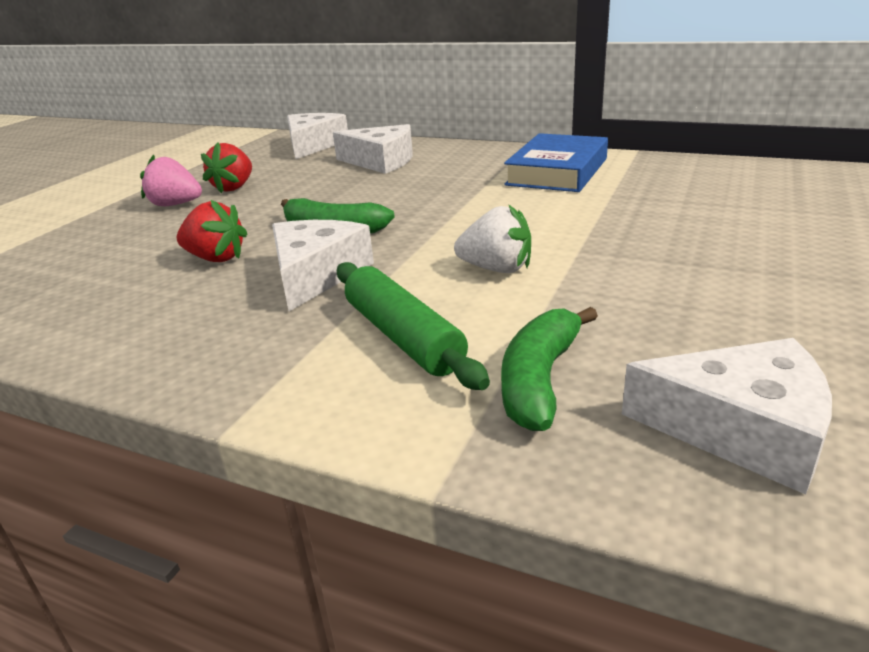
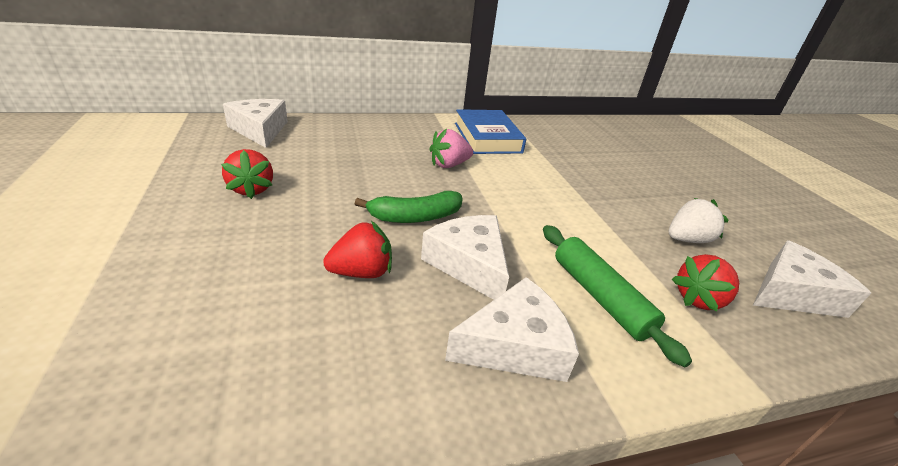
camera: 45 degrees left, 5 degrees up
pink strawberry [140,155,202,206] -> pink strawberry moved to [430,129,473,168]
white cheese [333,124,413,174] -> white cheese moved to [445,277,579,382]
green rolling pin [337,262,490,390] -> green rolling pin turned 45 degrees clockwise [543,225,692,367]
white strawberry [454,205,531,273] -> white strawberry moved to [669,198,729,243]
green banana [501,307,598,431] -> red strawberry [672,254,739,311]

